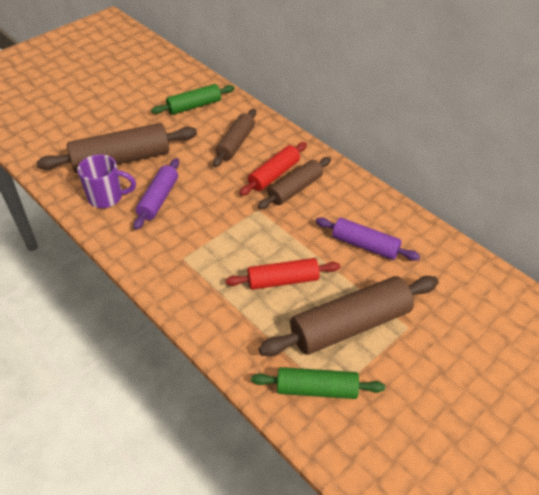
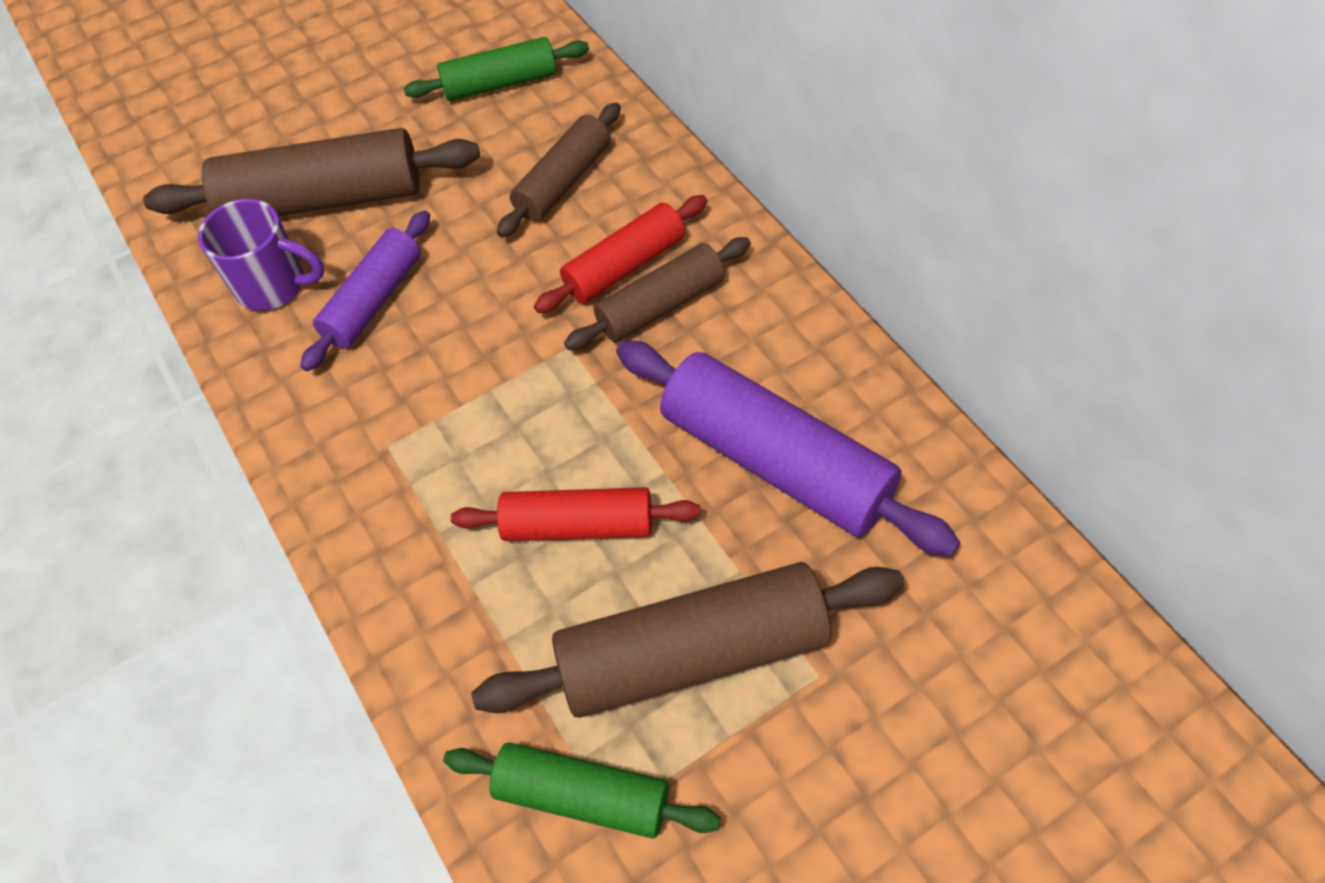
camera: 15 degrees right, 10 degrees up
purple rolling pin [316,217,420,261] -> purple rolling pin [616,341,960,556], size x1.63

